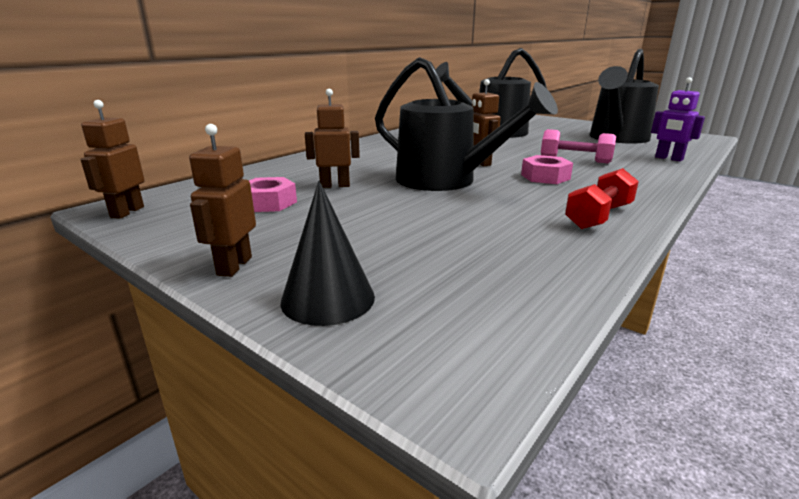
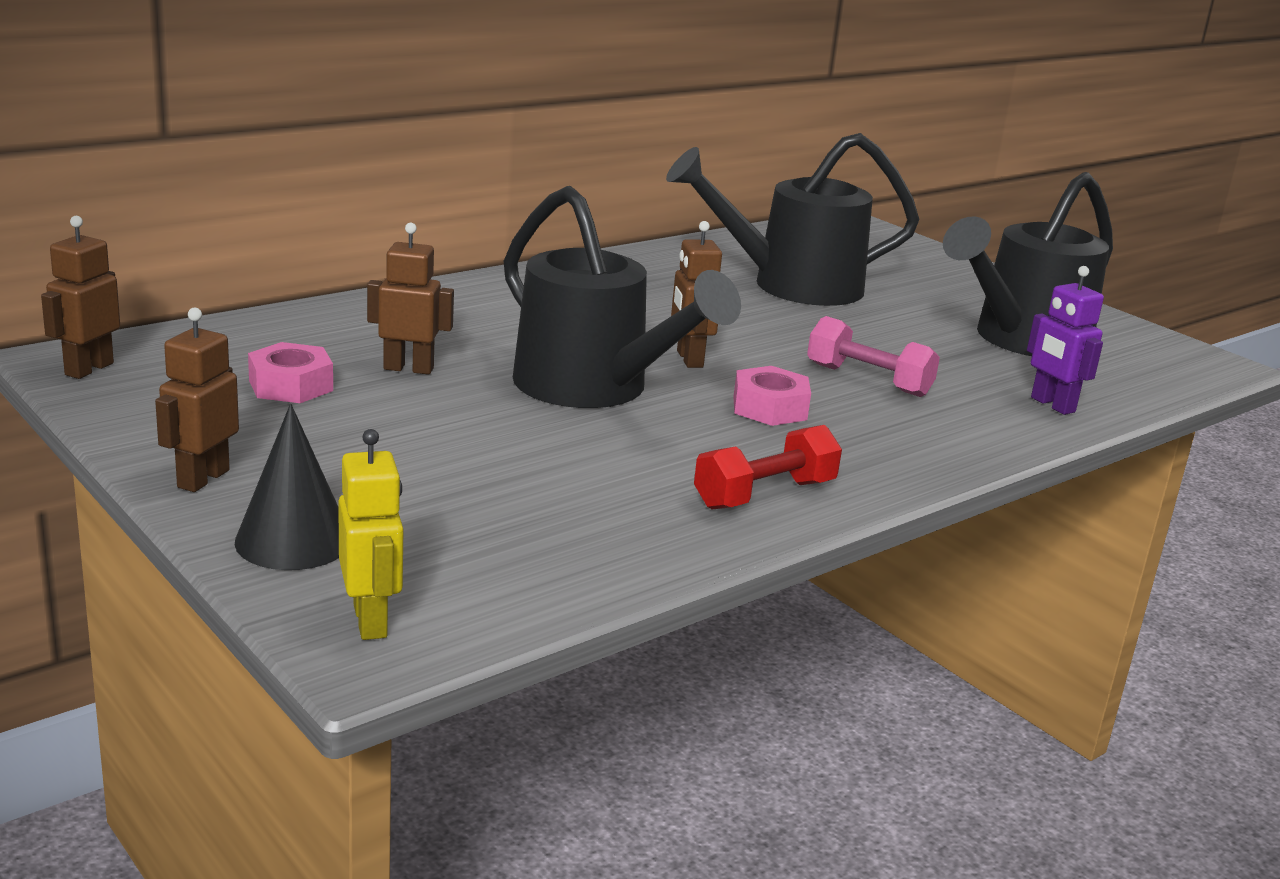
camera: 10 degrees right, 0 degrees up
none -> yellow robot [338,429,403,640]

